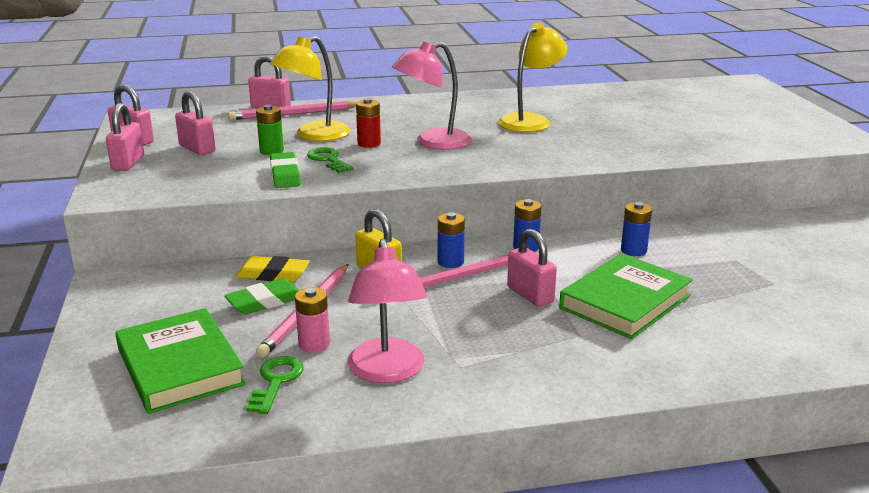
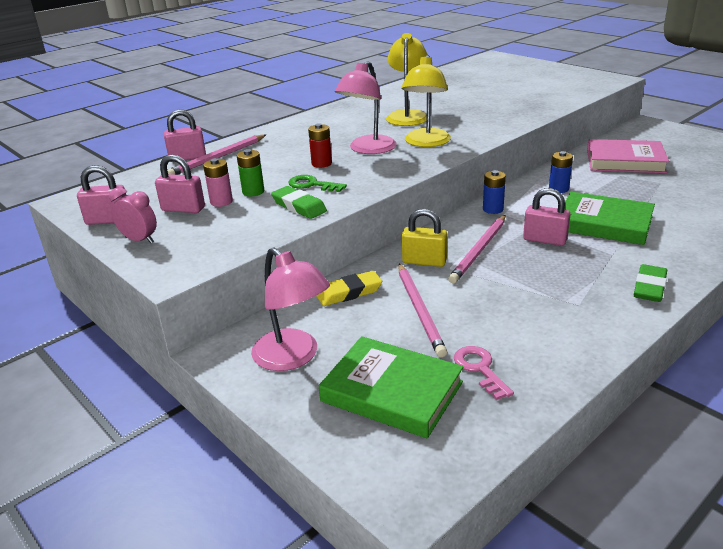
camera: 30 degrees left, 5 degrees up
pink padlock [106,103,144,171] -> pink clock [109,187,157,243]
green eraser [224,278,299,314] -> green eraser moved to [634,264,667,302]
green key [246,356,304,414] -> pink key [454,346,514,400]
yellow lamp [270,36,350,141] -> yellow lamp moved to [401,55,451,147]
pink battery [295,287,330,353] -> pink battery moved to [203,158,233,207]
pink lamp [347,239,427,383] -> pink lamp moved to [251,248,330,371]
blue battery [438,212,465,268] -> none
green book [559,253,693,339] -> green book turned 75 degrees counterclockwise [565,192,655,245]
none -> pink book [587,139,669,173]

